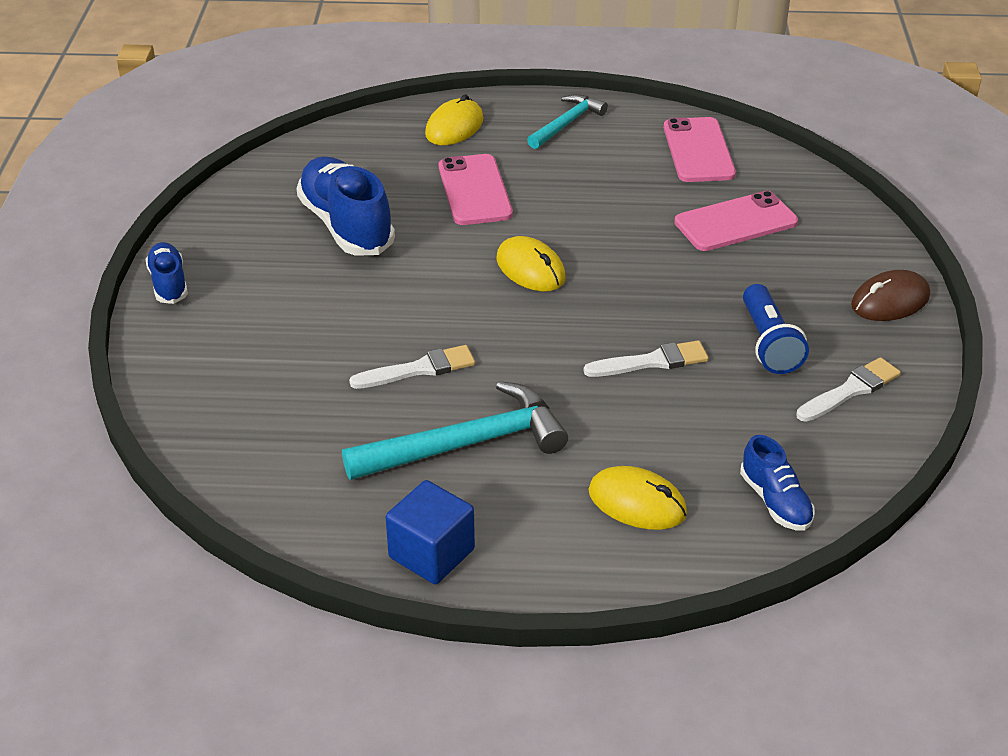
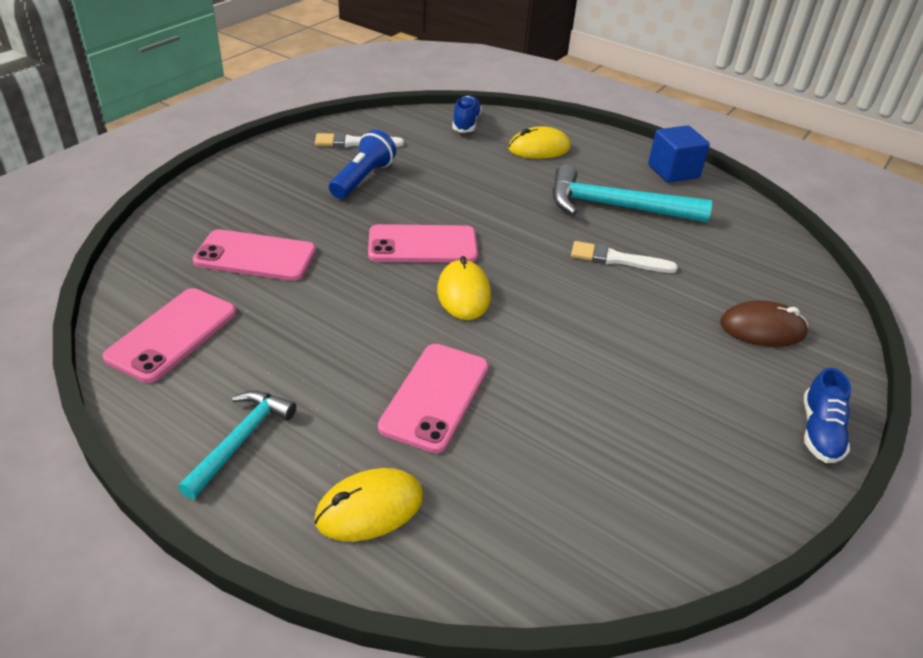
camera: 150 degrees left, 0 degrees up
blue shoe [296,156,395,255] -> none
turquoise hammer [527,94,608,149] -> turquoise hammer turned 135 degrees clockwise [178,391,296,499]
white brush [584,340,709,377] -> none
yellow mouse [589,466,687,530] -> yellow mouse turned 75 degrees counterclockwise [508,126,571,159]
brown mouse [851,270,930,321] -> brown mouse moved to [720,300,808,347]
none -> pink phone [368,224,478,262]

